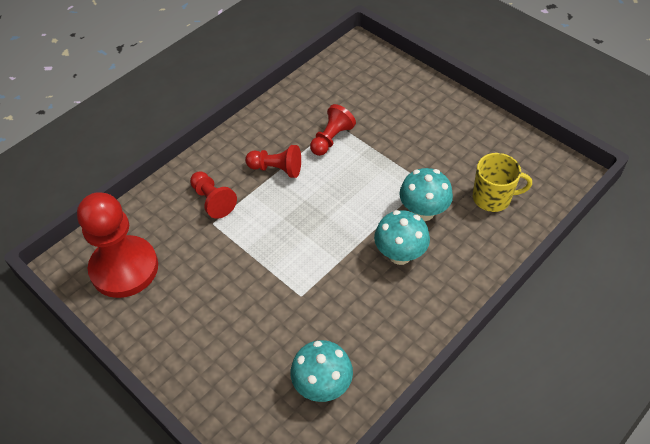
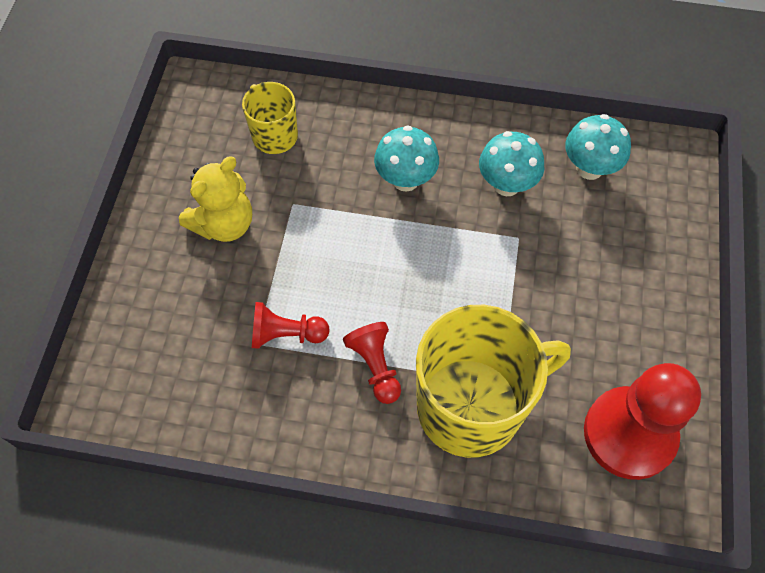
camera: 125 degrees left, 10 degrees up
red pawn [190,171,237,219] -> yellow mug [416,305,571,458]
turquoise mushroom [399,168,453,221] -> turquoise mushroom moved to [479,131,544,196]
none -> yellow teddy bear [179,156,252,242]

